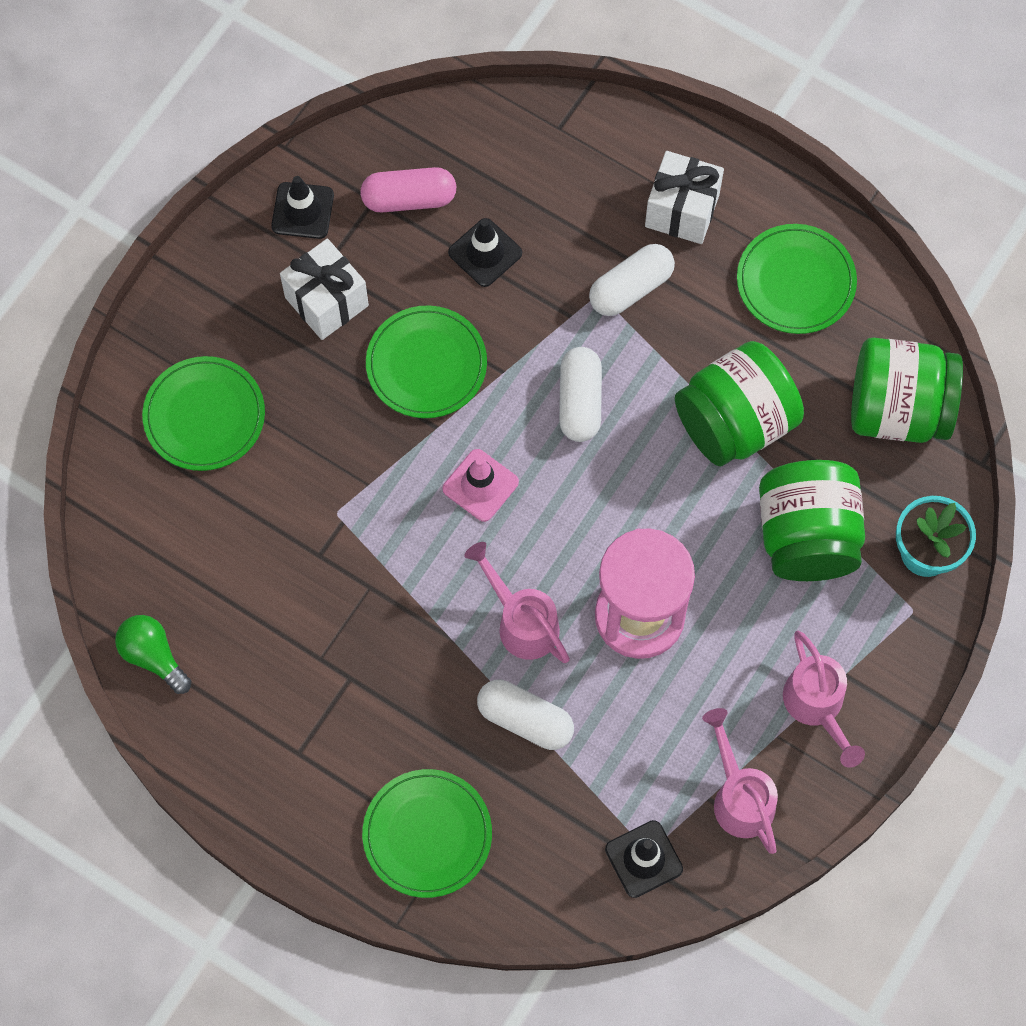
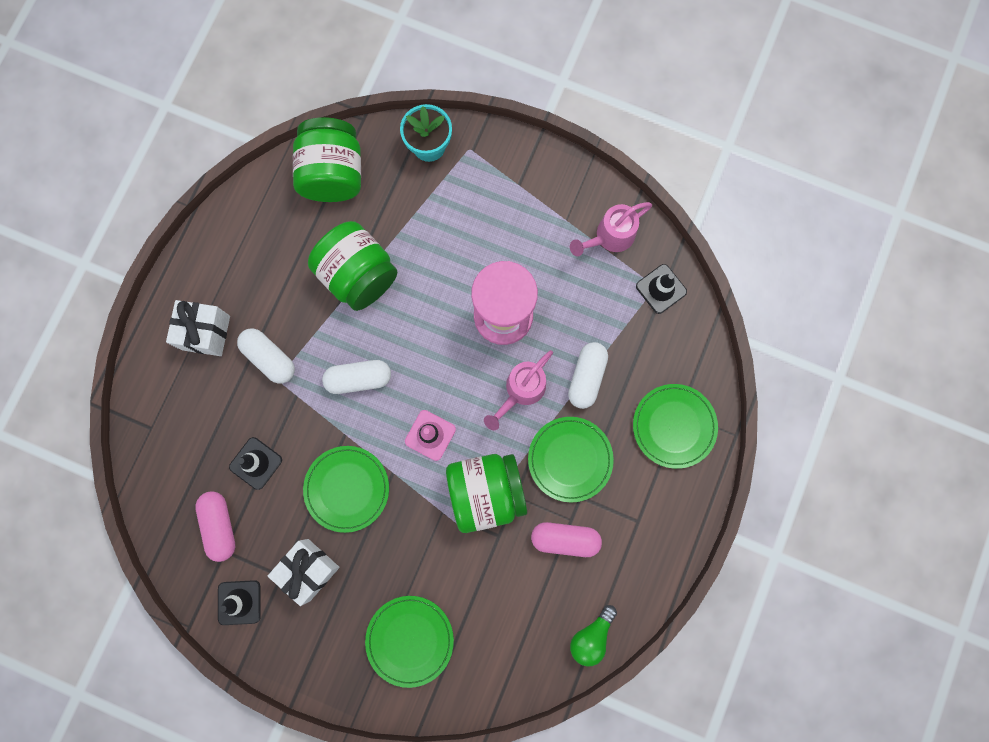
camera: 100 degrees left, 10 degrees up
green plate [737,224,857,334] -> green plate moved to [528,417,614,502]
green jar [759,460,865,581] -> green jar moved to [446,454,527,533]
pink watering can [783,631,865,767] -> none
none -> pink capsule [531,522,602,557]

